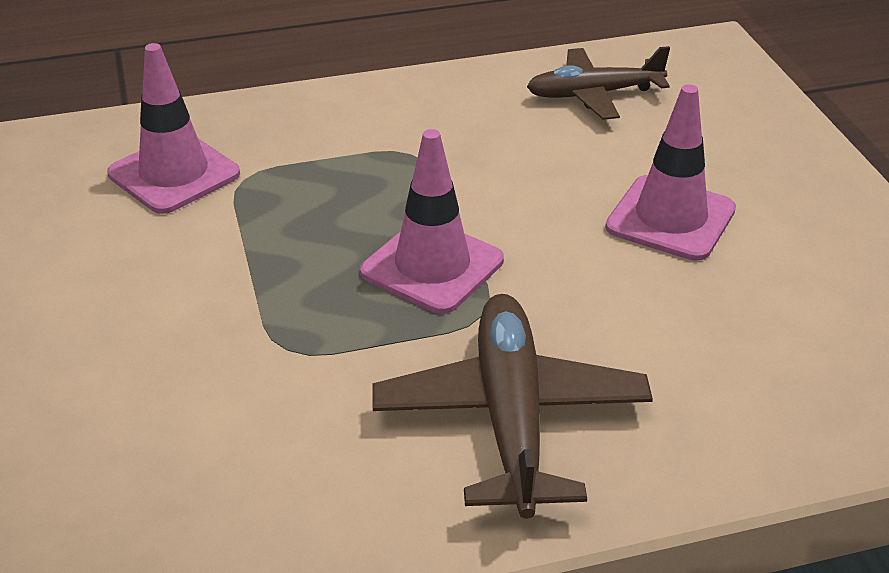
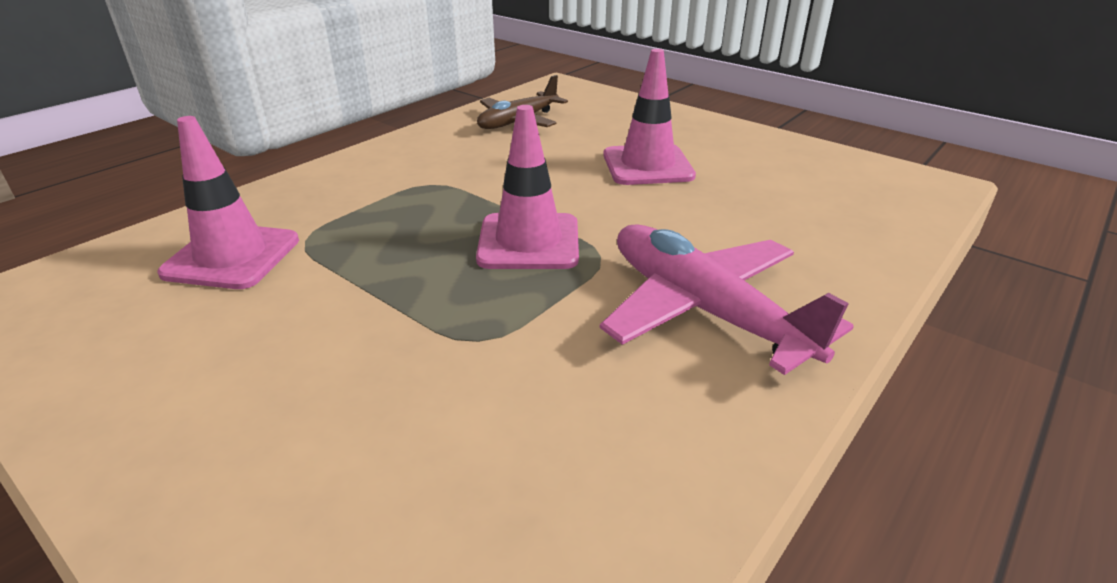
camera: 35 degrees left, 5 degrees down
brown plane [373,294,653,519] -> pink plane [600,224,854,375]

